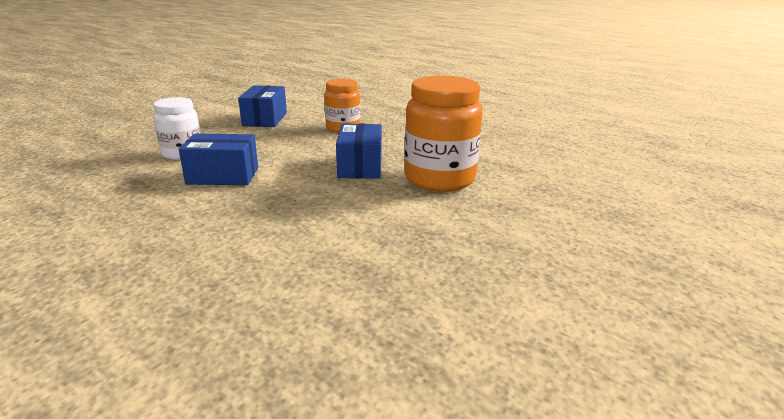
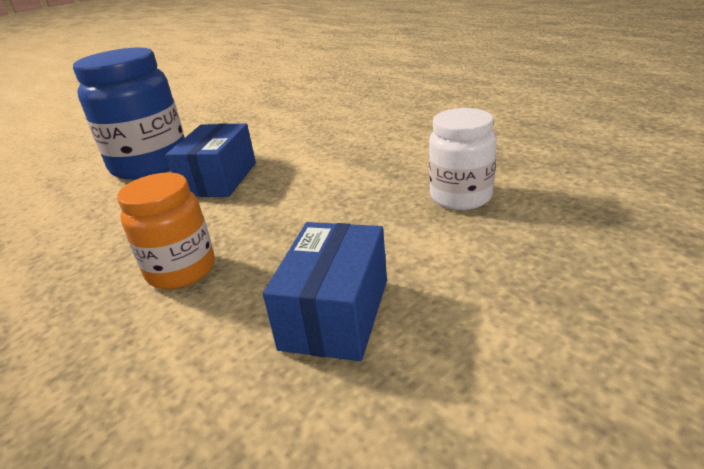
camera: 165 degrees left, 5 degrees up
blue box [179,133,258,185] -> none
orange jar [404,76,483,192] -> blue jar [73,47,185,180]

